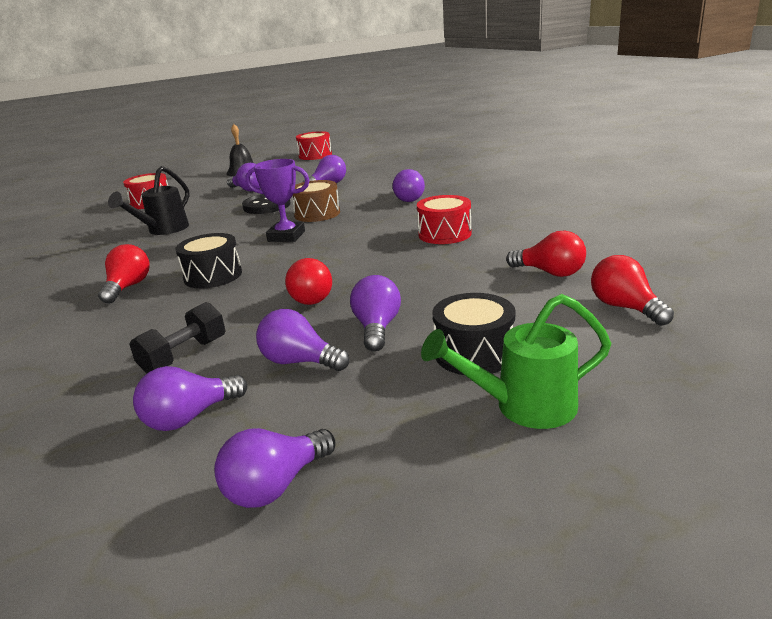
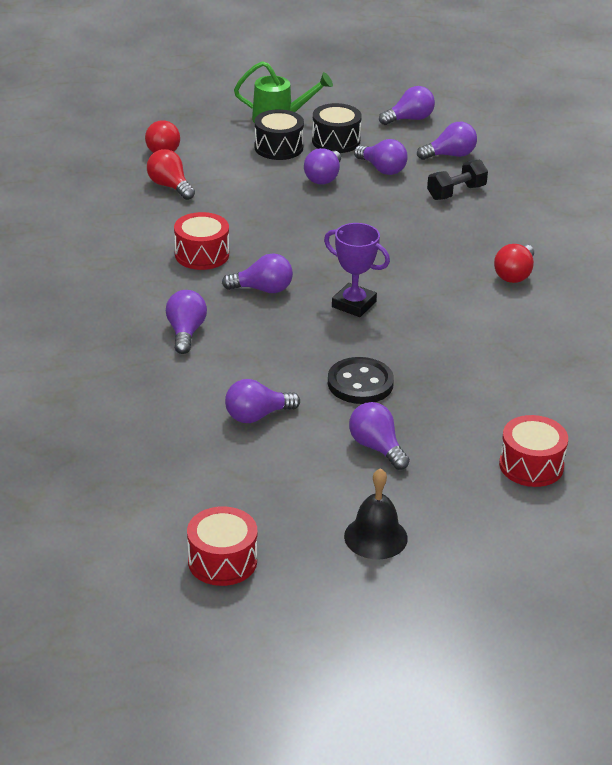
camera: 165 degrees left, 10 degrees up
black watering can [108,166,190,235] -> none
black drum [175,233,242,289] -> black drum moved to [312,103,362,153]
red light bulb [285,258,332,305] -> none
brown drum [292,180,340,222] -> none
none -> purple light bulb [222,253,293,293]

